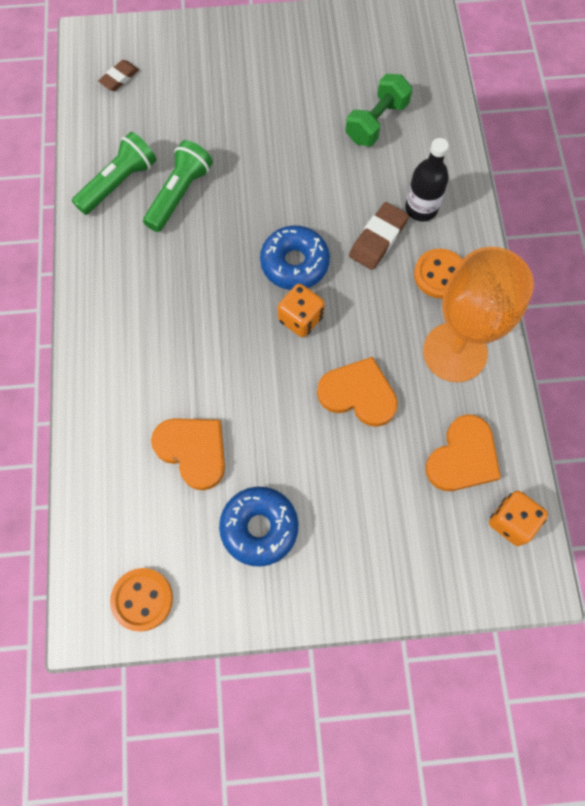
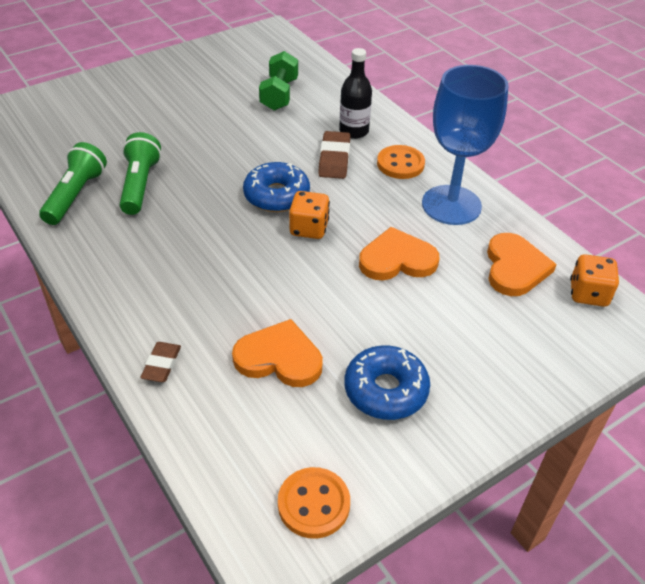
camera: 30 degrees left, 25 degrees down
brown eraser [98,60,139,91] -> brown eraser moved to [140,342,181,382]
orange goblet [423,247,534,382] -> blue goblet [422,65,509,225]

